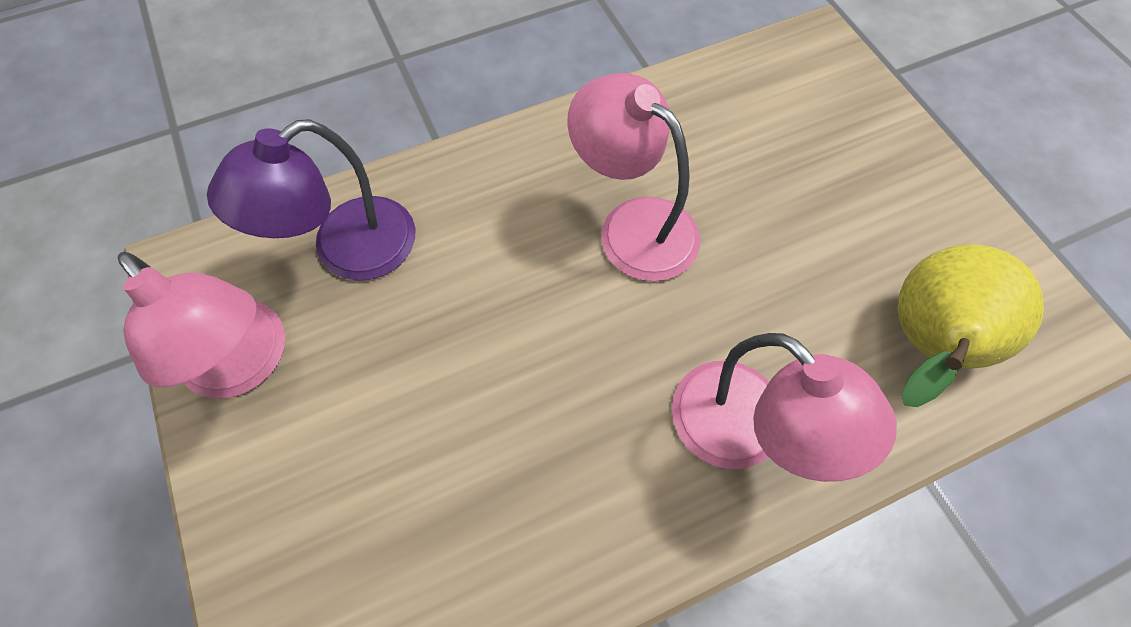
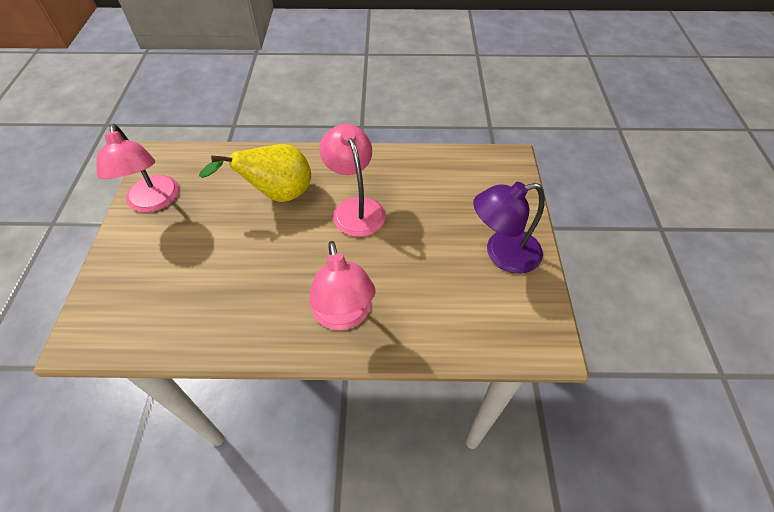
camera: 25 degrees right, 10 degrees down
purple lamp [207,119,416,281] -> purple lamp moved to [473,182,545,274]
yellow pear [898,244,1044,407] -> yellow pear moved to [199,144,311,202]

